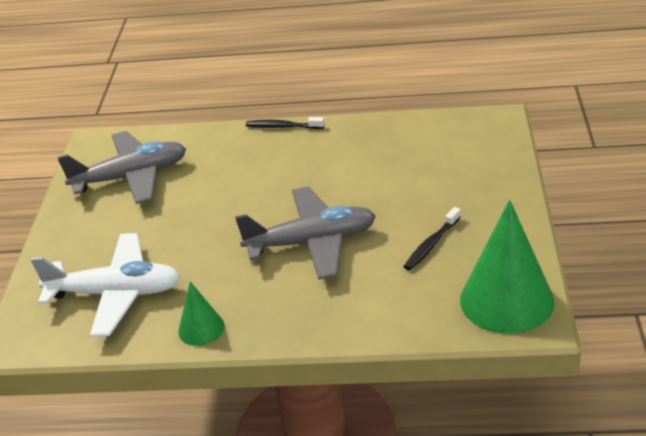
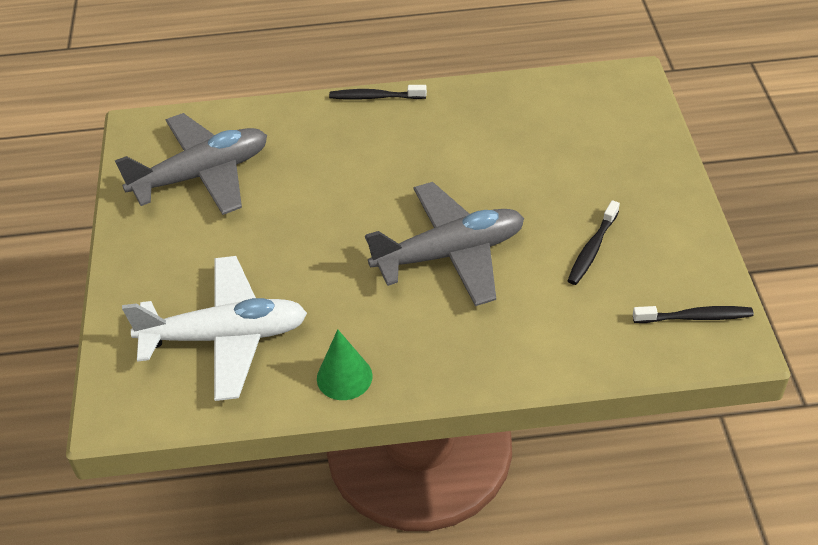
camera: 10 degrees left, 10 degrees up
green cone [460,200,554,334] -> black toothbrush [633,306,754,323]

